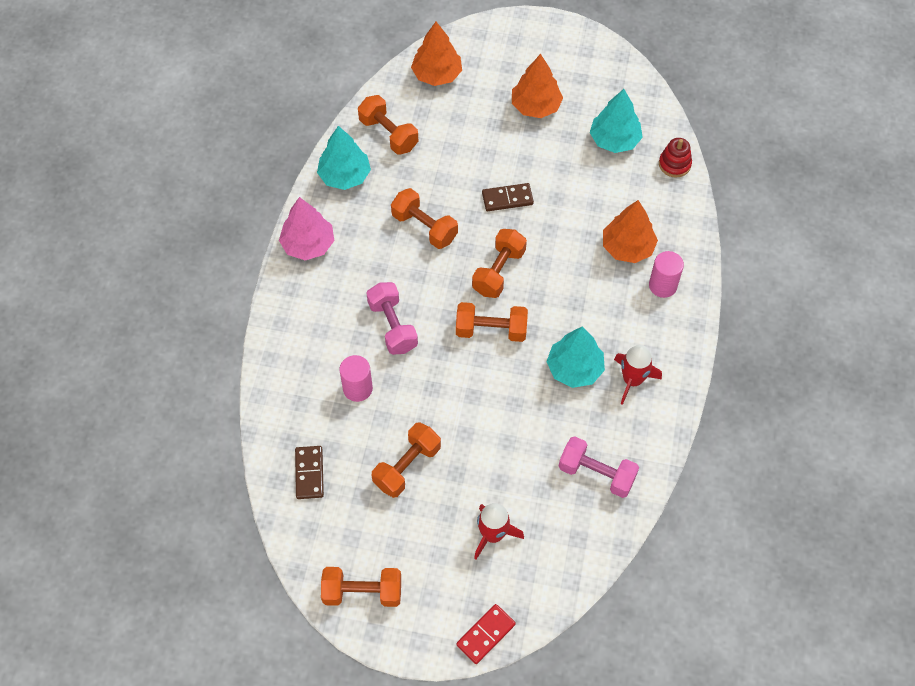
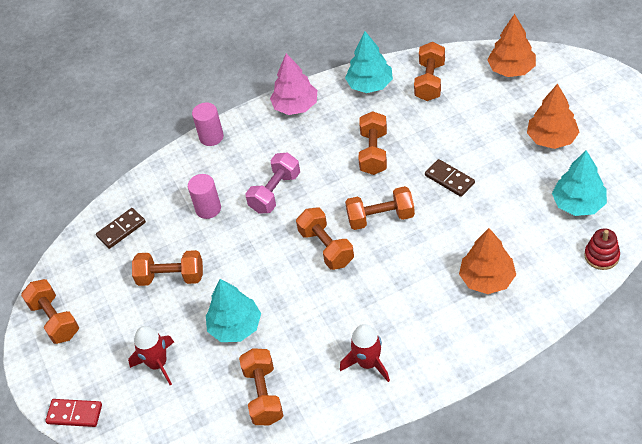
camera: 60 degrees right, 10 degrees down
turquoise tree [546,326,605,388] -> turquoise tree moved to [206,279,261,342]
pink dumbbell [559,436,639,498] -> orange dumbbell [239,348,283,425]
pink cylinder [649,251,684,298] -> pink cylinder moved to [192,103,224,146]

